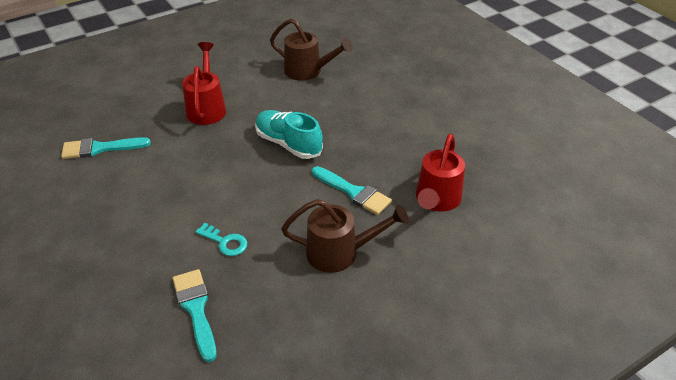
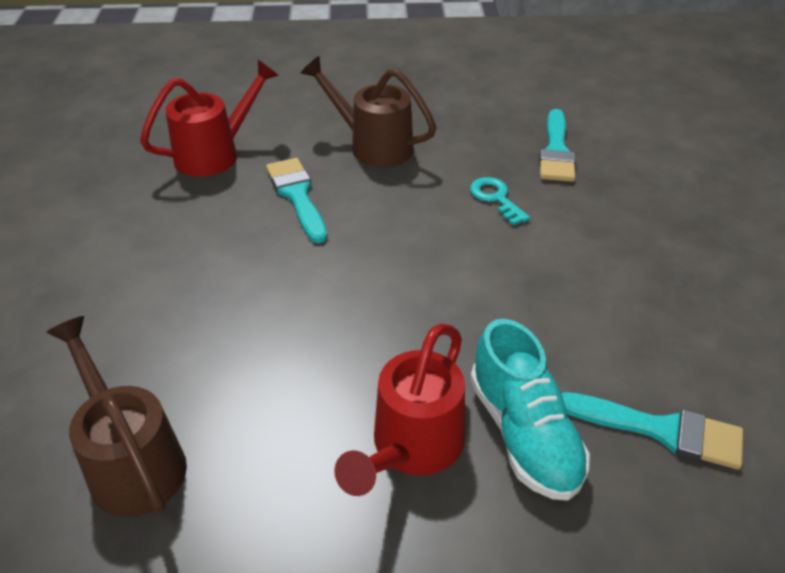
camera: 150 degrees left, 0 degrees up
turquoise shoe [255,110,323,159] -> turquoise shoe moved to [470,319,590,501]

